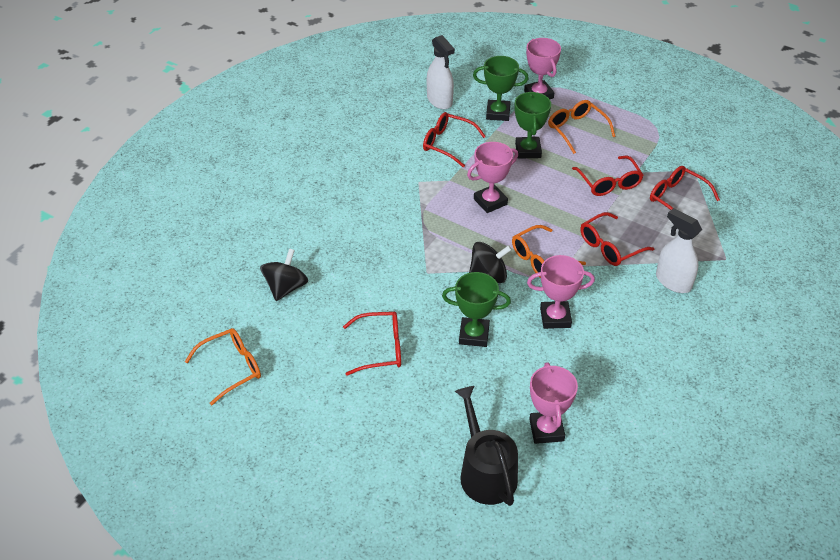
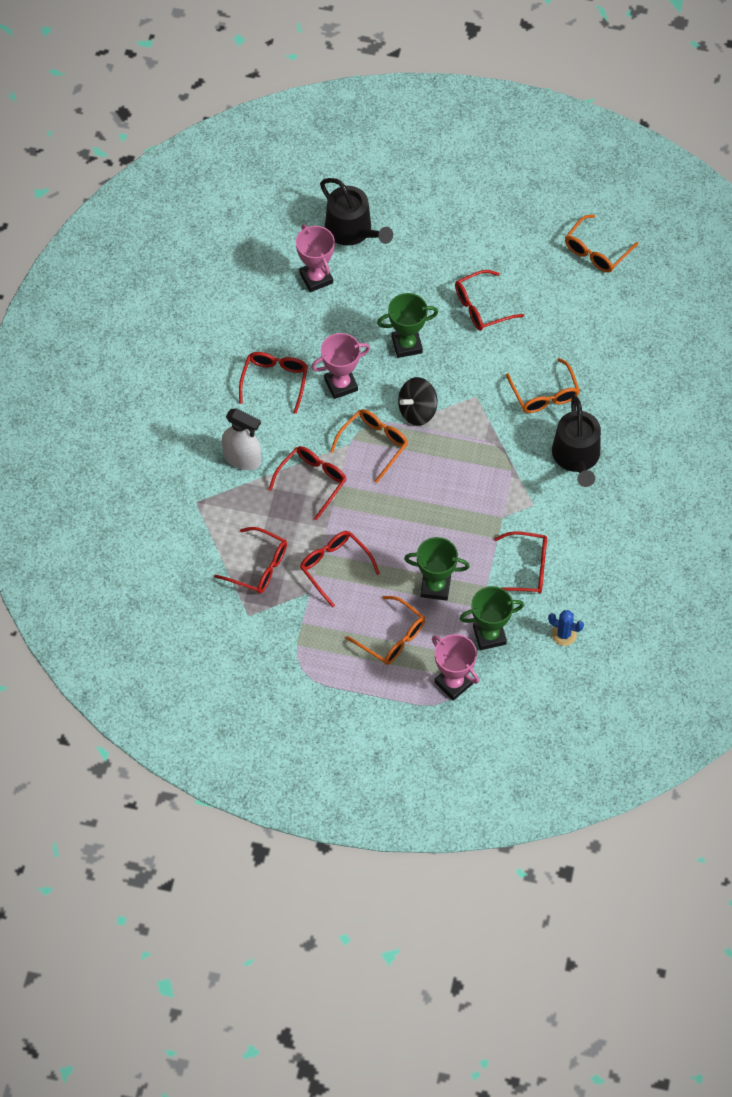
camera: 160 degrees right, 15 degrees up
black spinning top [260,249,308,301] -> none
white spray bottle [427,35,455,109] -> blue cactus [548,610,584,646]
pink trophy [467,142,518,213] -> none
green trophy [515,91,551,159] -> green trophy turned 60 degrees counterclockwise [404,537,470,601]
none -> red glasses [239,352,308,414]
none -> orange glasses [506,358,580,413]
none -> black watering can [552,396,601,487]

